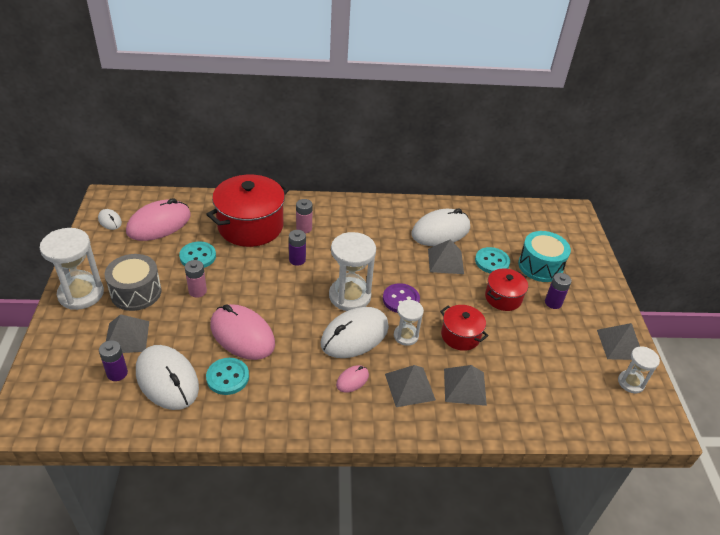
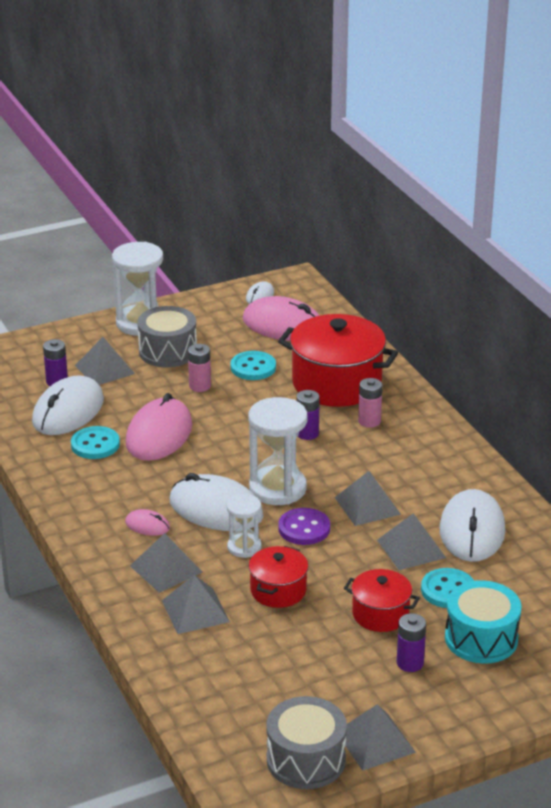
camera: 70 degrees right, 10 degrees down
white mouse [412,208,470,246] -> white mouse turned 60 degrees clockwise [439,489,505,562]
white hourglass [618,347,660,393] -> grey drum [266,696,347,789]
none -> grey pyramid [335,471,401,526]

